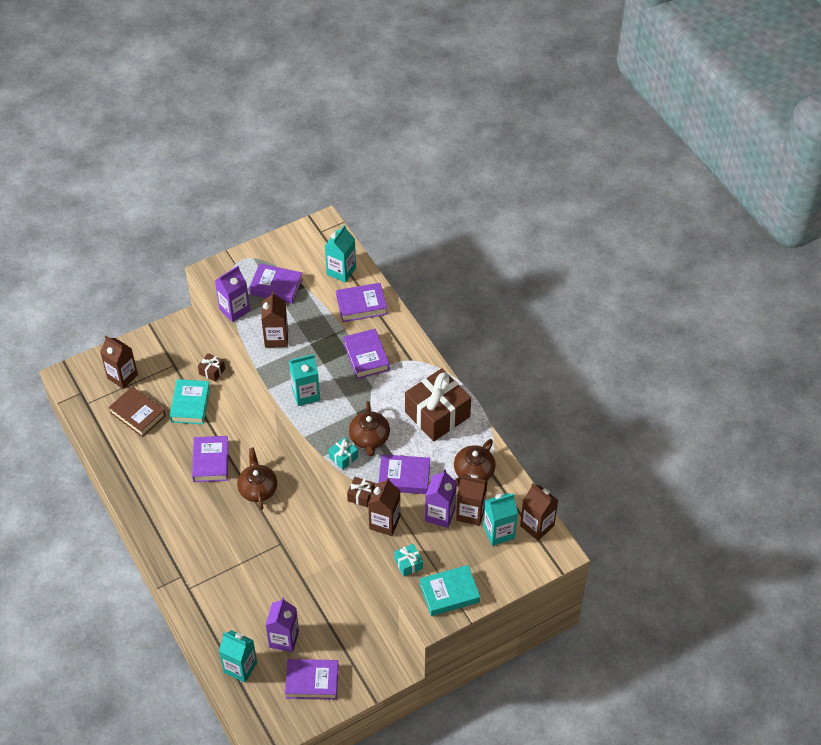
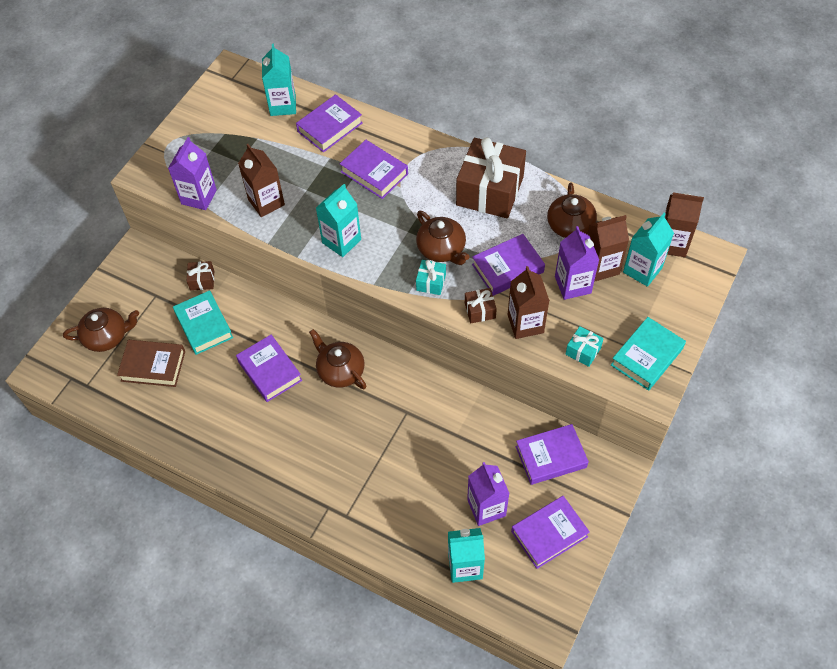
camera: 30 degrees left, 5 degrees up
brown carton [100,336,138,389] -> brown teapot [63,308,139,352]
purple book [249,263,303,304] -> purple book moved to [516,424,589,485]

